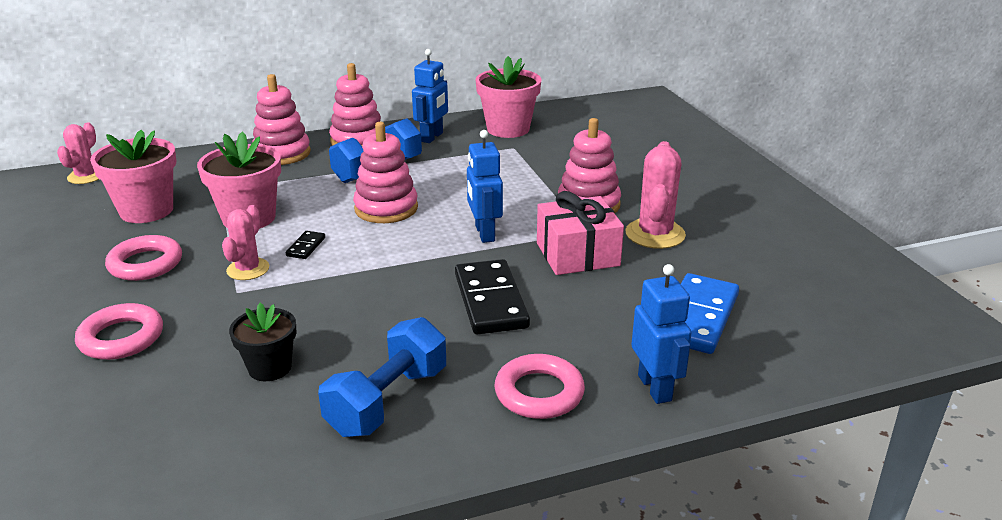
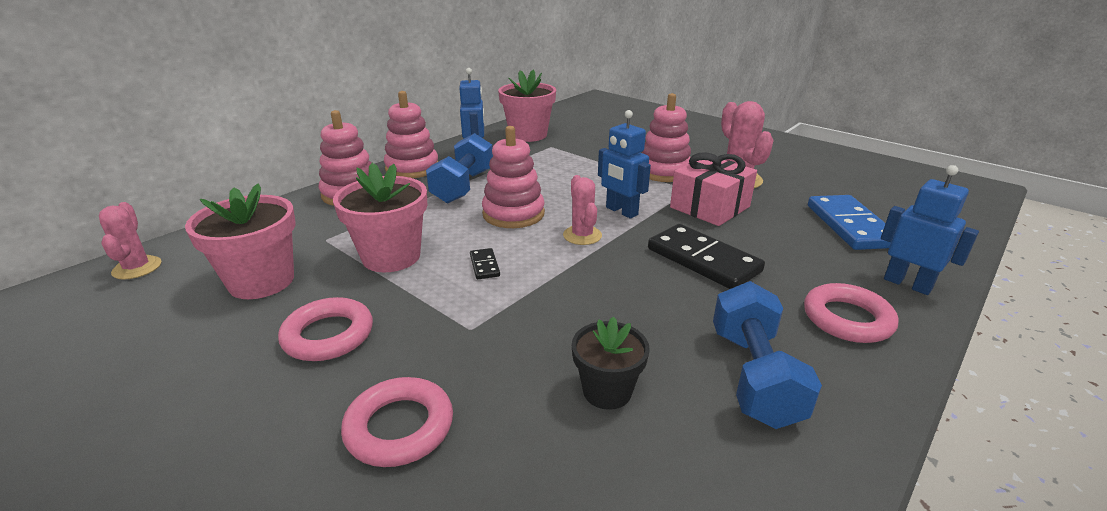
camera: 30 degrees left, 0 degrees up
pink cactus [222,205,269,280] -> pink cactus moved to [563,175,602,245]

